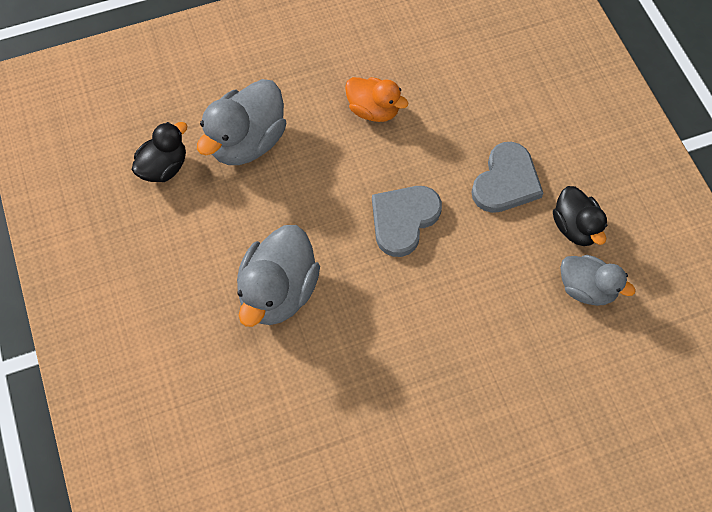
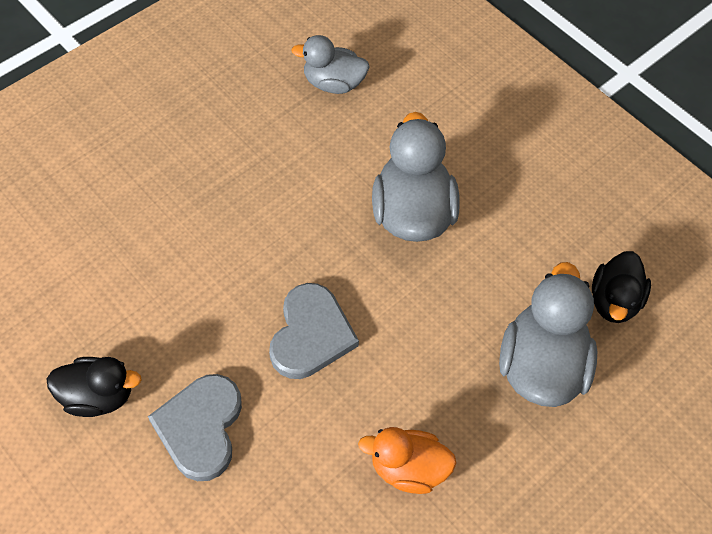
camera: 155 degrees right, 5 degrees down
black duck [553,186,607,246] -> black duck turned 135 degrees clockwise [46,357,142,417]
grey duck [560,255,636,306] -> grey duck moved to [291,35,370,94]

